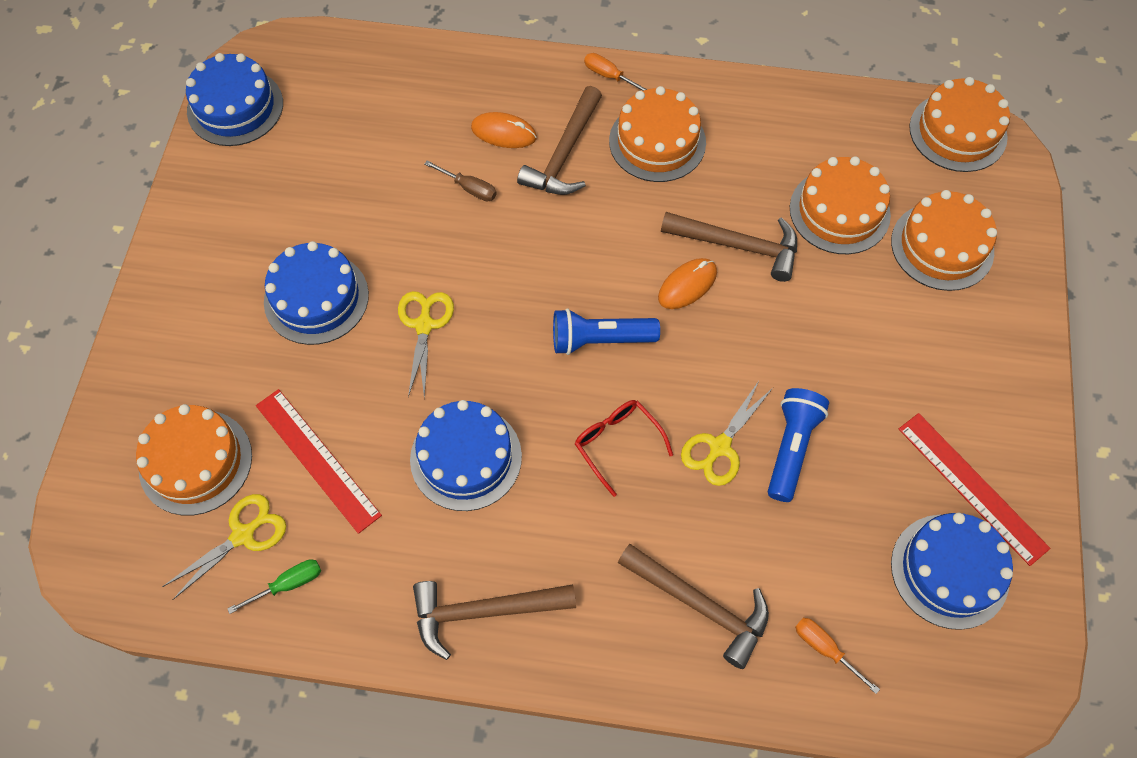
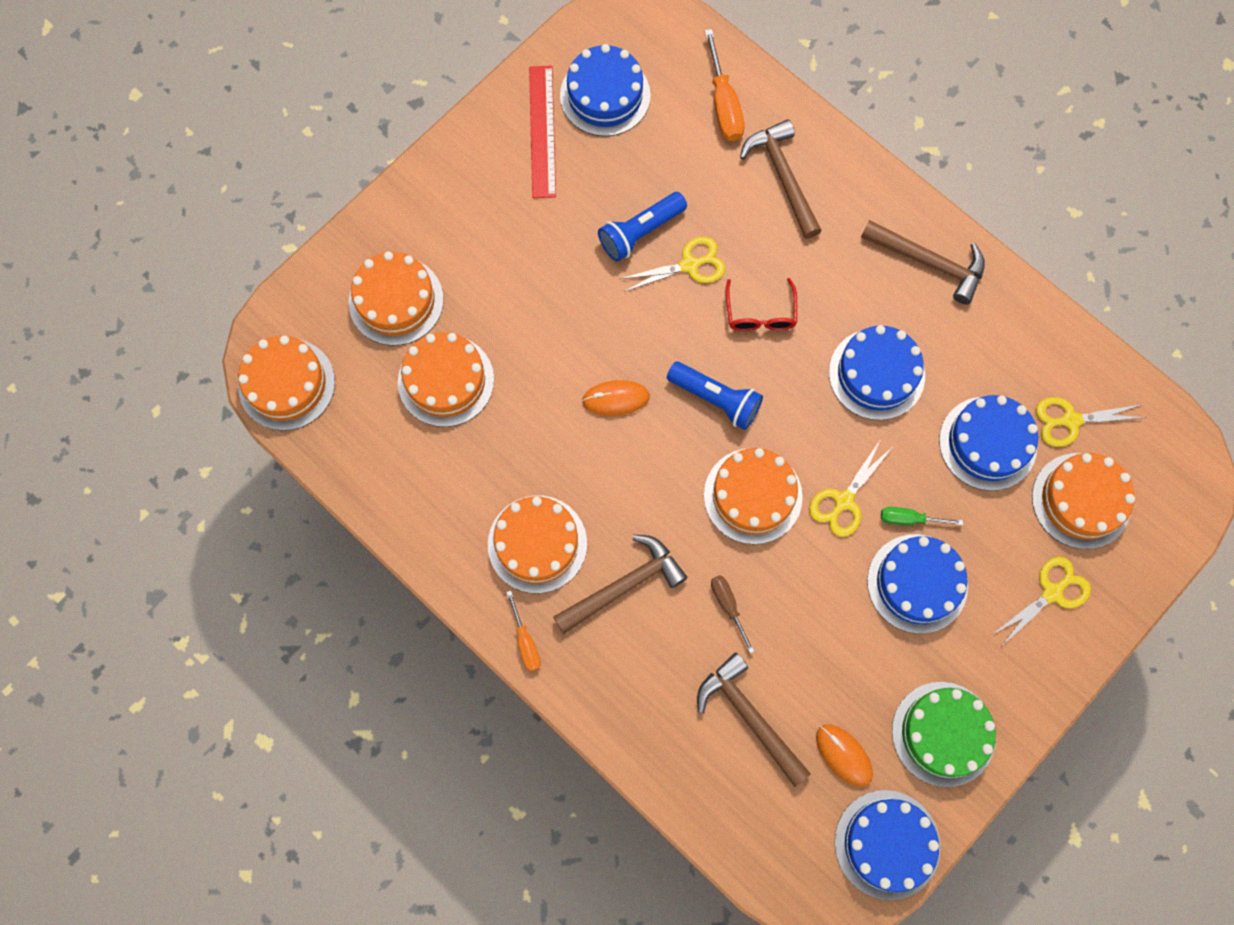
camera: 145 degrees left, 10 degrees up
green screwdriver [227,559,321,614] -> green screwdriver moved to [881,507,963,525]
red ruler [256,389,382,534] -> blue cake [939,395,1038,491]
orange mouse [471,112,537,148] -> orange mouse moved to [816,724,873,787]
brown hammer [661,212,797,282] -> brown hammer moved to [697,653,811,787]
orange screwdriver [795,618,880,694] -> orange screwdriver [705,29,745,141], size x1.66
none -> orange cake [704,448,803,544]
none -> green cake [892,682,996,787]
none -> yellow scissors [993,557,1091,645]

